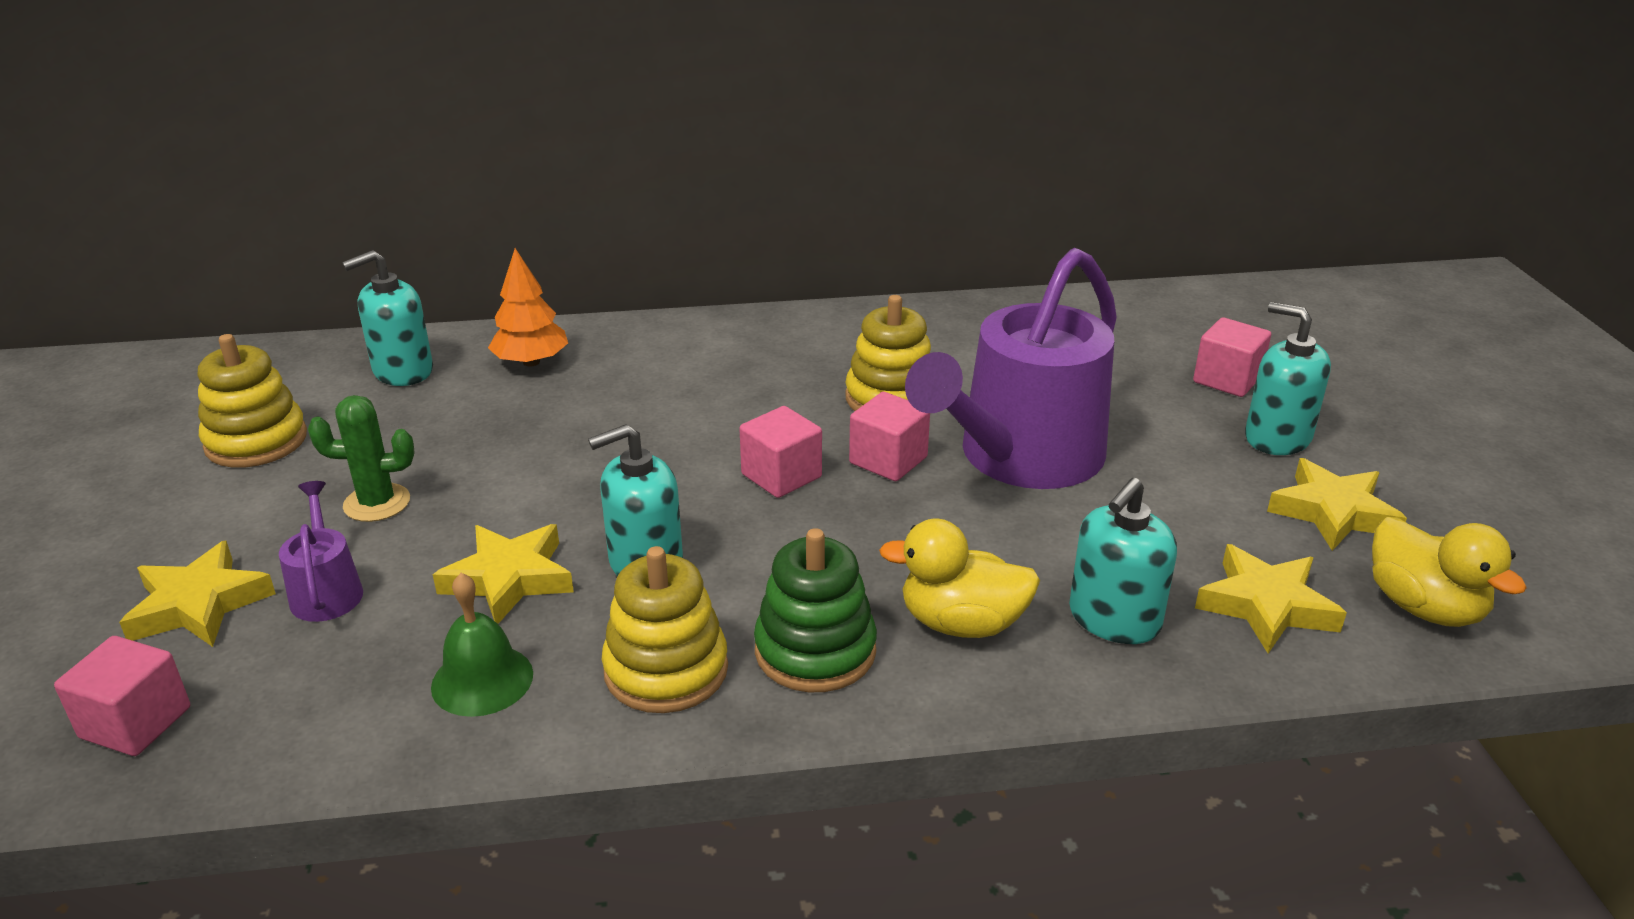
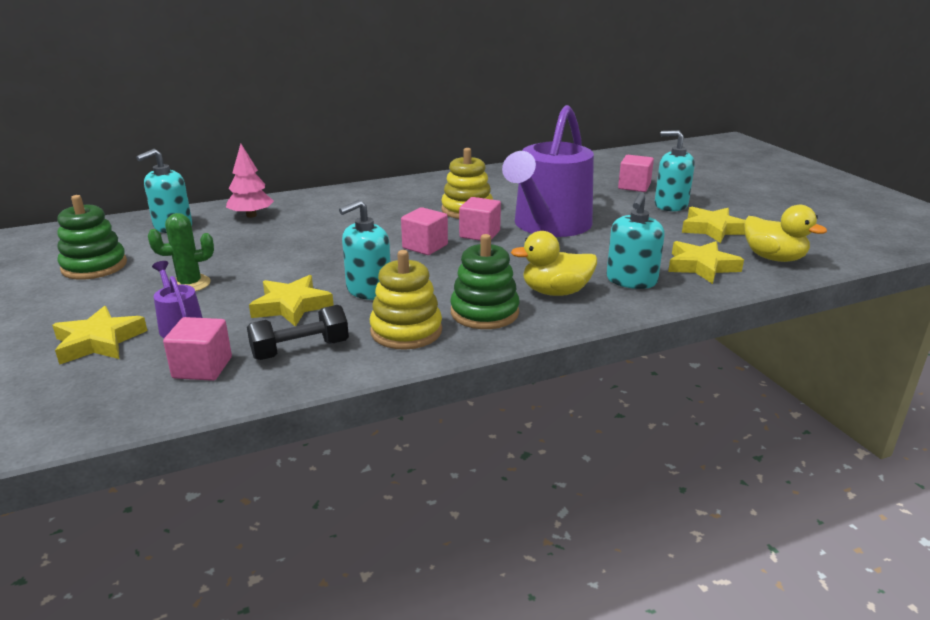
camera: 15 degrees left, 5 degrees down
pink cube [54,636,190,756] -> pink cube moved to [163,317,232,381]
yellow stacking toy [198,334,307,468] -> green stacking toy [57,195,127,280]
green bell [431,573,533,717] -> black dumbbell [247,305,349,360]
orange tree [488,248,568,367] -> pink tree [226,144,274,218]

